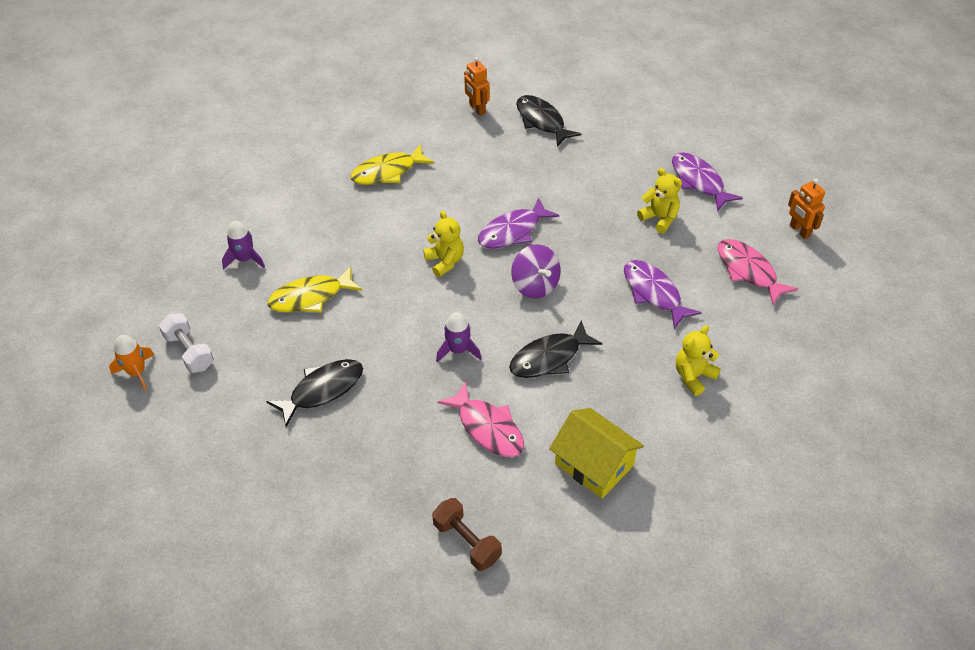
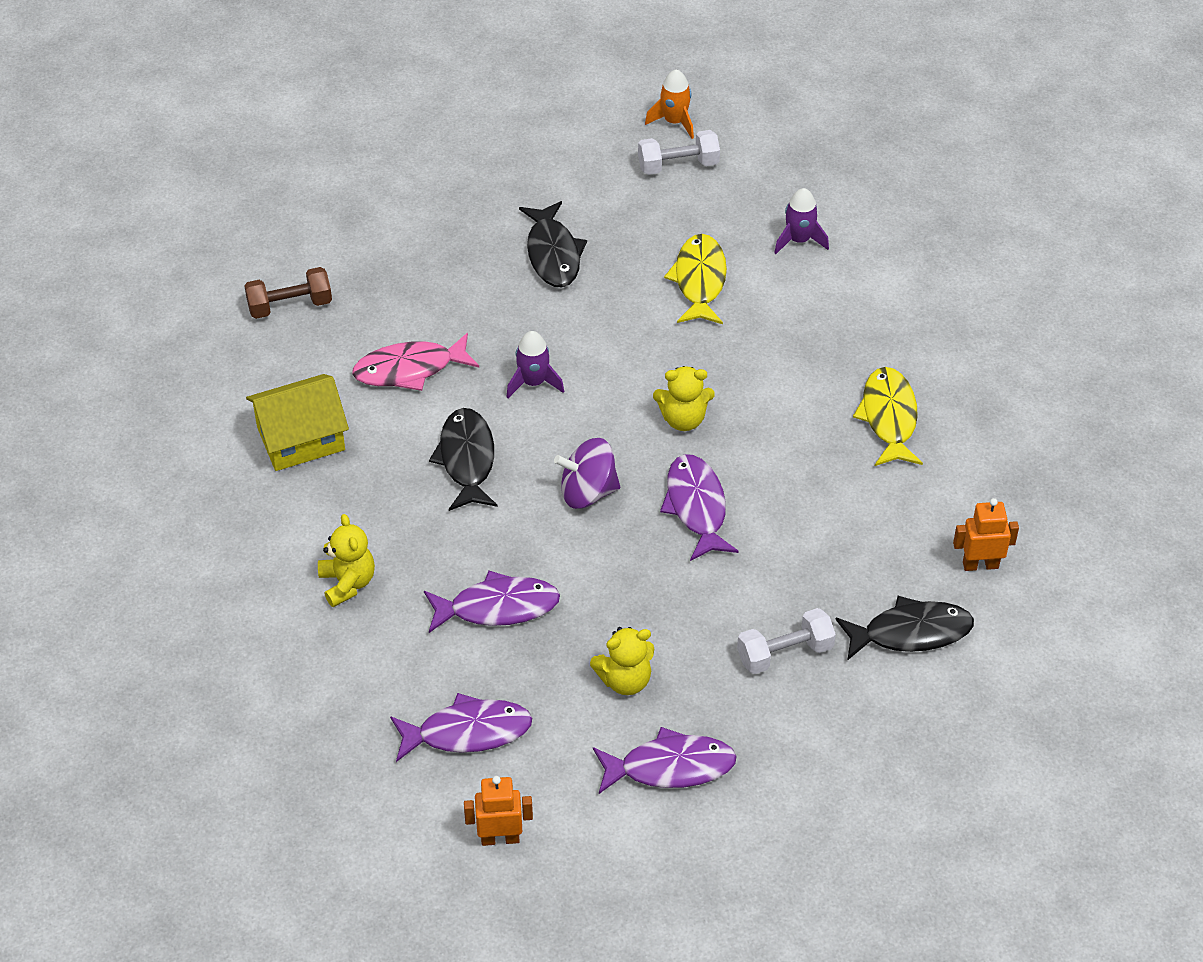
camera: 115 degrees right, 0 degrees up
pink fish [718,239,798,305] -> purple fish [390,693,532,762]
none -> white dumbbell [737,608,836,674]

